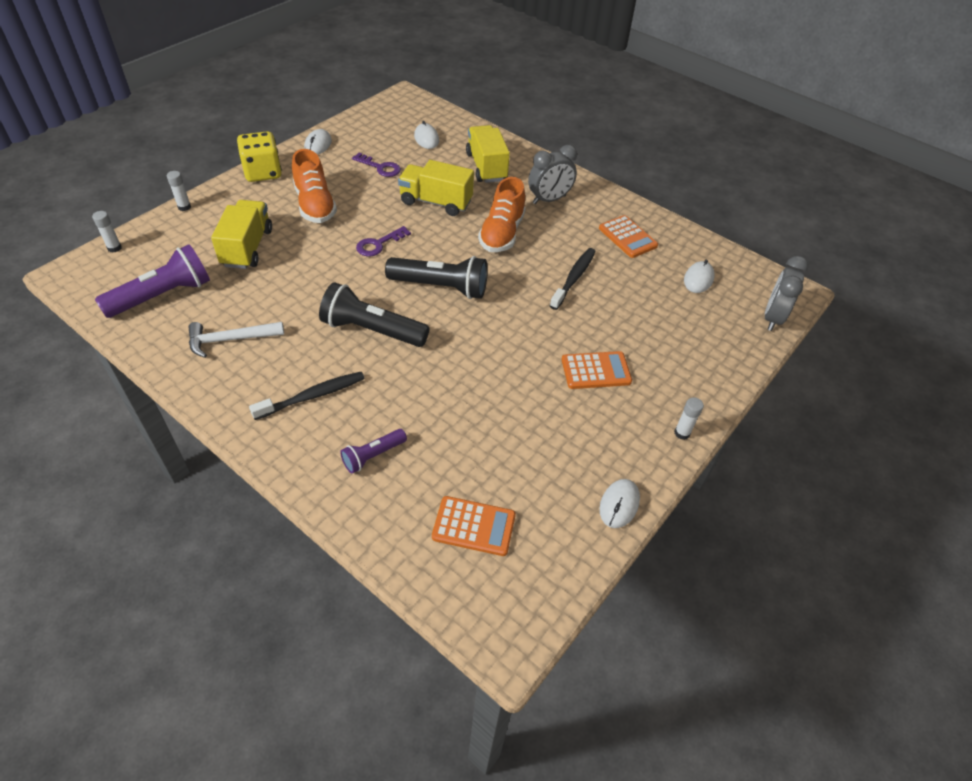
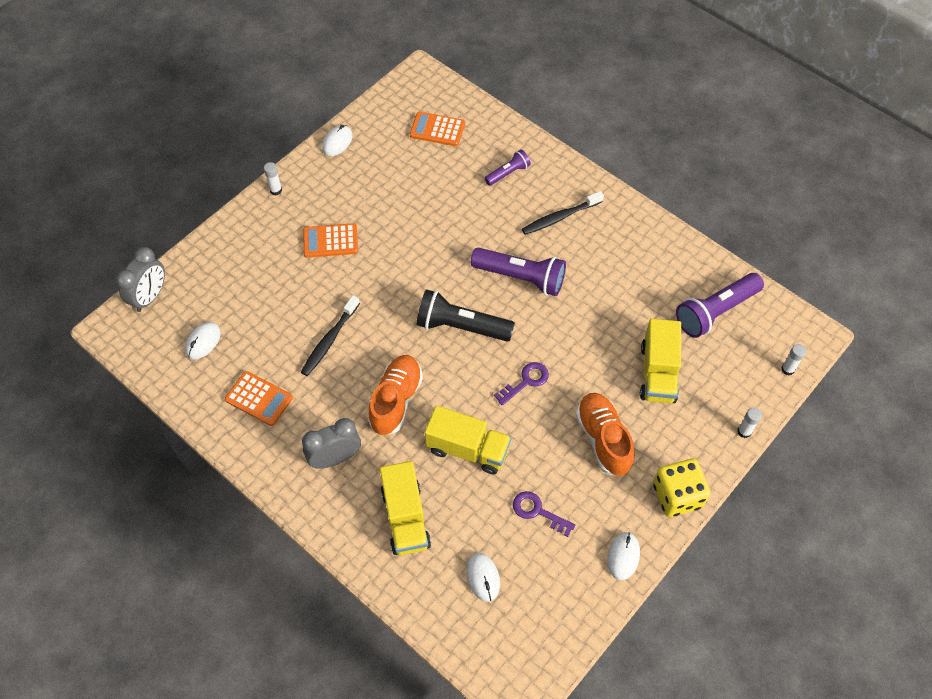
camera: 175 degrees left, 10 degrees up
white hammer [189,322,284,358] -> none
black flashlight [319,282,430,347] -> purple flashlight [471,248,566,296]
orange calculator [599,215,658,258] -> orange calculator turned 150 degrees clockwise [225,371,293,426]

